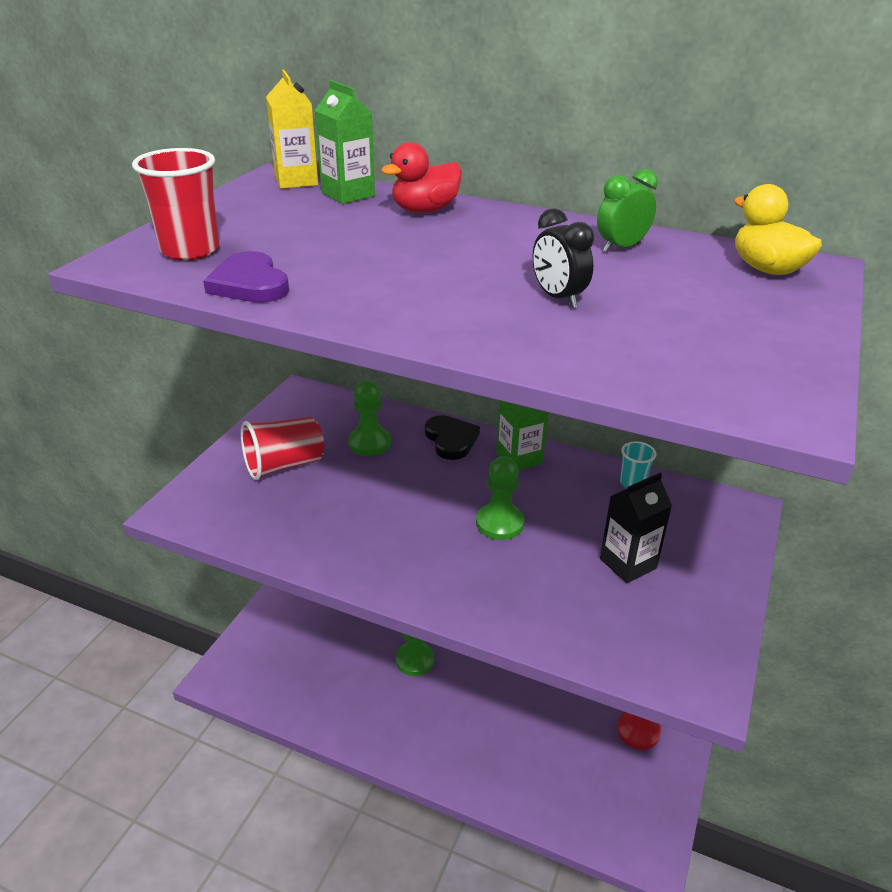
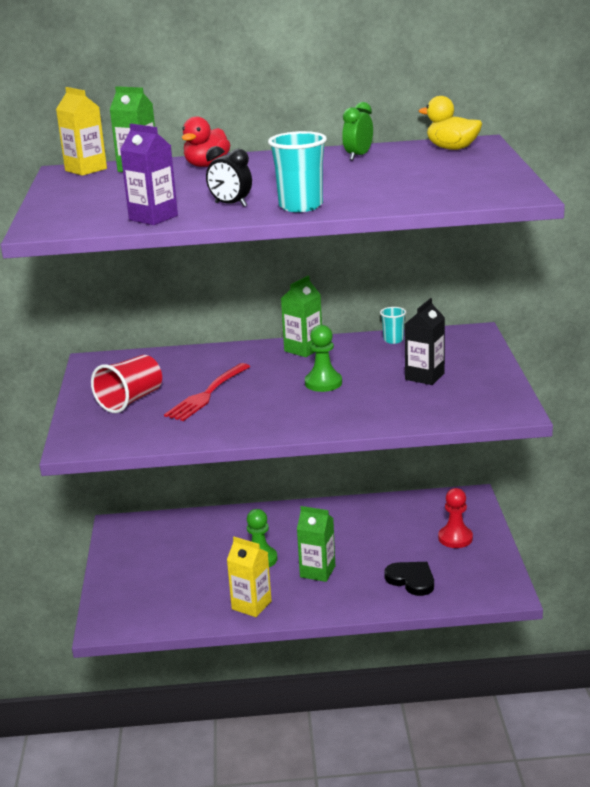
camera: 25 degrees left, 10 degrees down
red cup [132,148,219,260] -> none
purple heart [203,251,289,303] -> purple carton [120,124,178,225]
green pawn [348,381,391,456] -> none
black heart [425,415,480,460] -> black heart moved to [384,562,434,596]
black clock [533,208,594,308] -> black clock moved to [206,146,252,207]
none -> red fork [164,363,250,421]
none -> yellow carton [227,537,272,617]
none -> turquoise cup [268,131,327,212]
none -> green carton [297,506,335,582]

